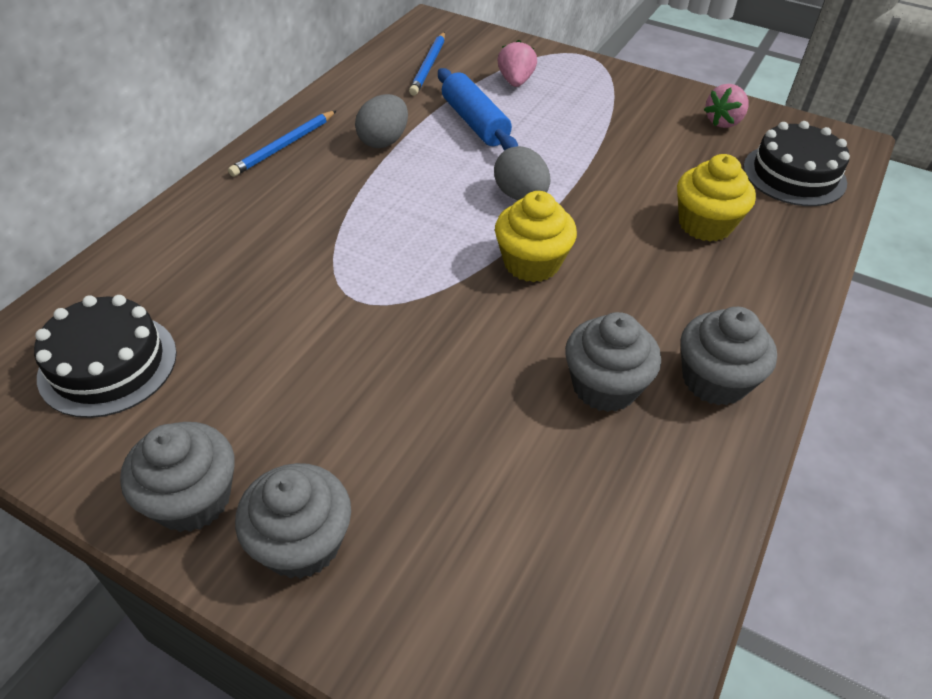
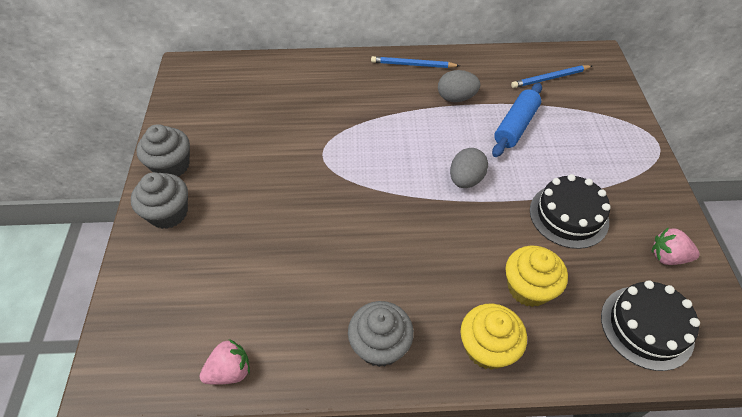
camera: 60 degrees right, 5 degrees up
black cake [34,295,177,418] -> black cake moved to [530,174,611,249]
yellow cupcake [495,191,577,282] -> yellow cupcake moved to [460,304,527,370]
pink strawberry [498,40,537,87] -> pink strawberry moved to [199,339,250,385]
grey cupcake [565,312,661,412] -> none

